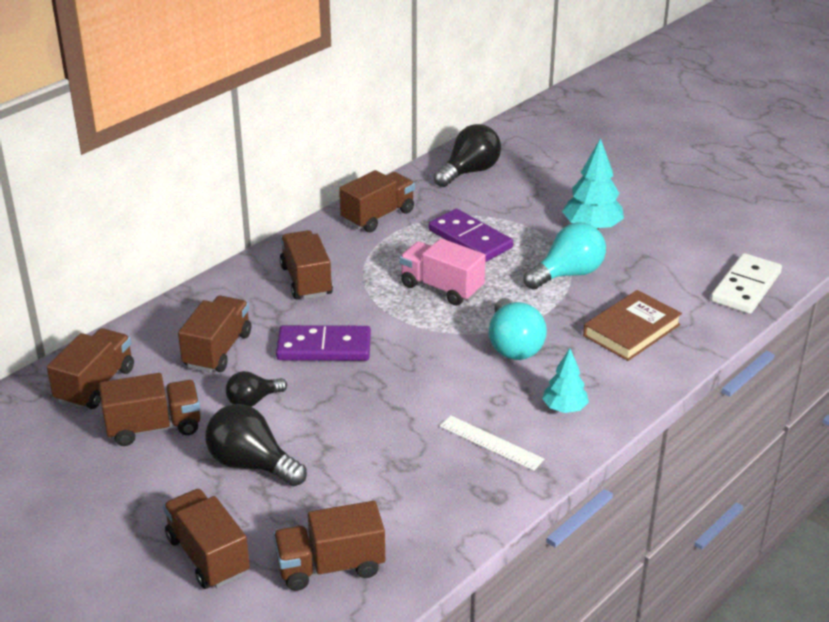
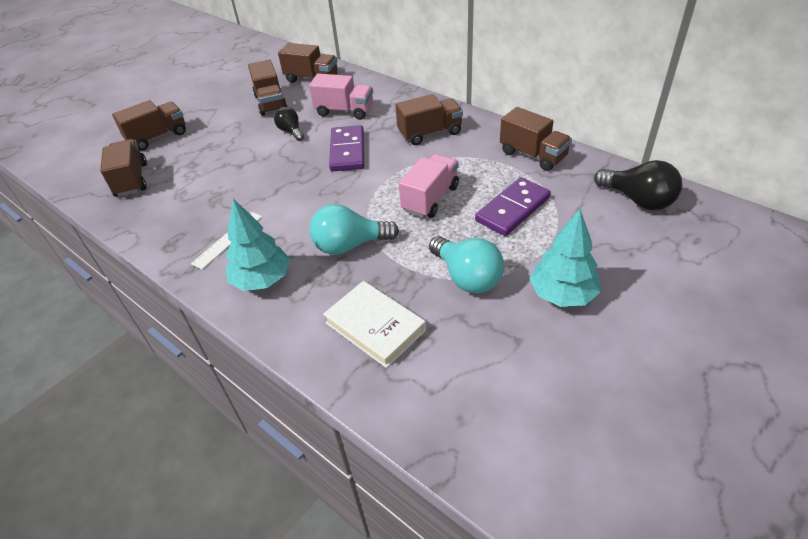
camera: 90 degrees right, 10 degrees up
brown truck [178,296,251,373] -> pink truck [309,74,373,120]
black light bulb [205,404,307,486] -> none
turquoise tree [542,349,589,413] -> turquoise tree [226,199,290,291], size x1.60
brown book [583,290,682,361] -> white book [323,281,426,368]
white domino [711,253,782,314] -> none

